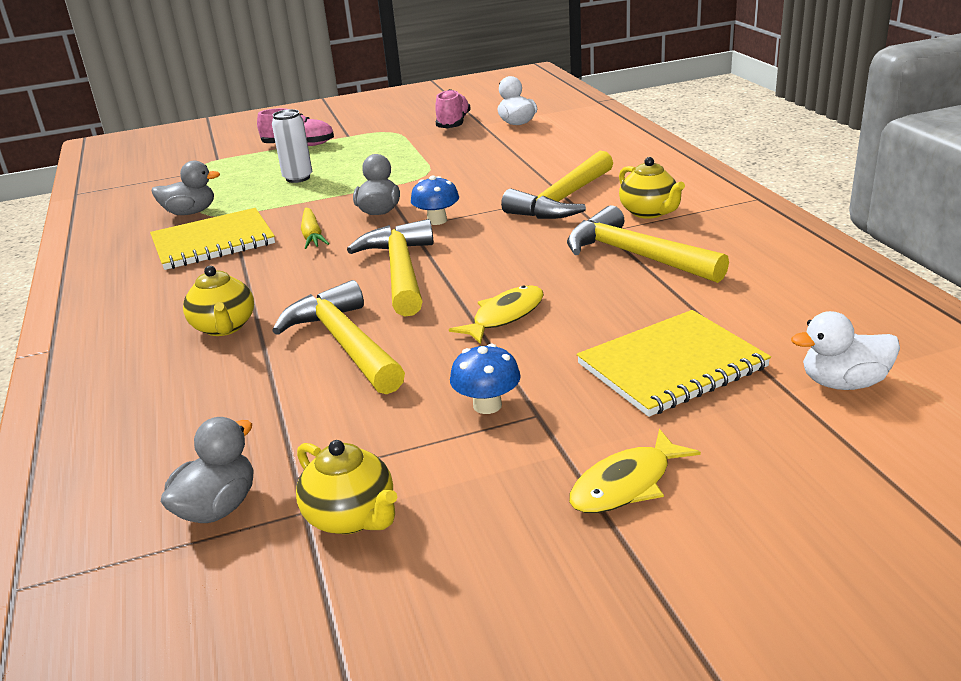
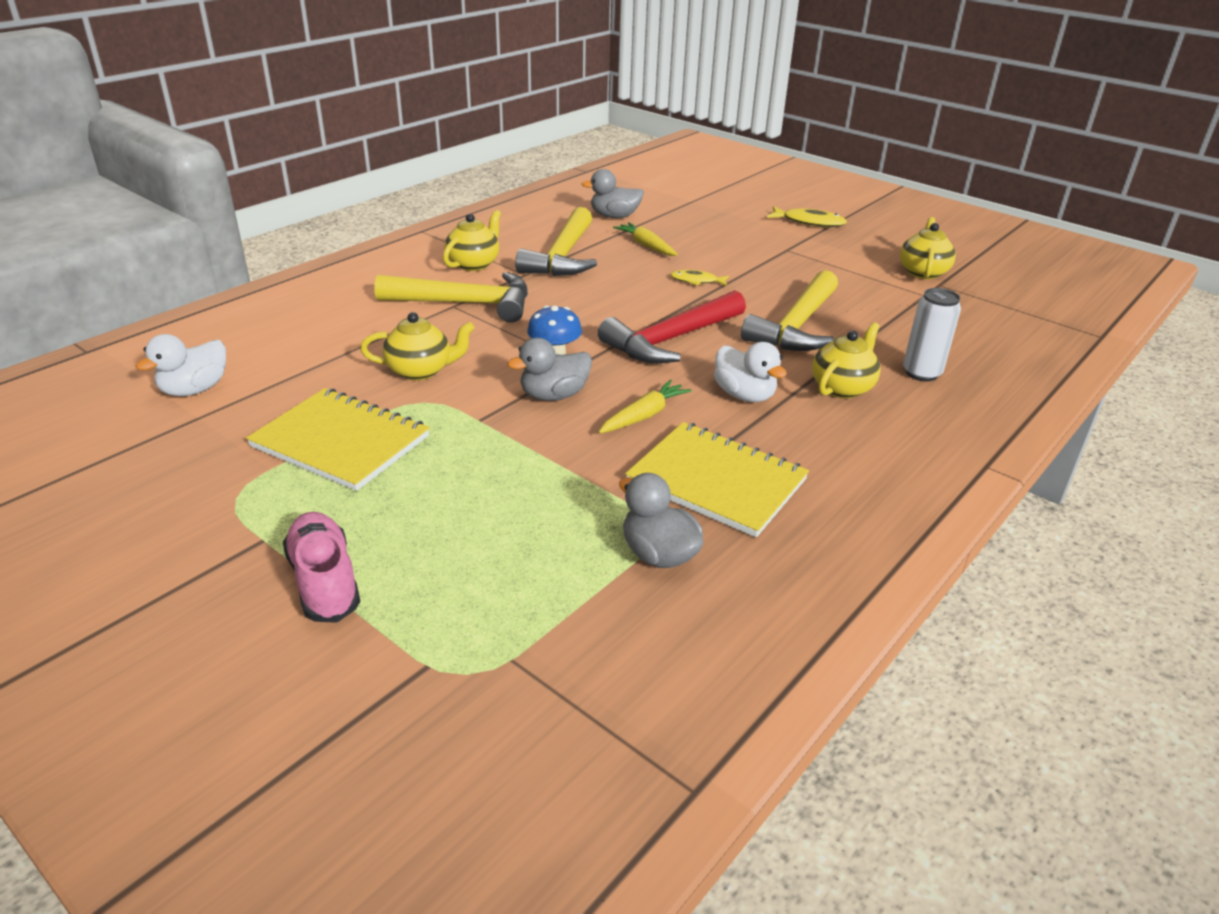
camera: 125 degrees left, 5 degrees up
grey duck [161,417,254,523] -> grey duck moved to [581,169,644,218]
white can [272,109,312,183] -> white can moved to [903,288,961,382]
yellow hammer [347,219,434,317] -> red hammer [598,290,746,363]
pink shoe [435,89,471,128] -> none
yellow fish [449,285,544,344] -> yellow fish [670,270,729,286], size x0.66
blue mushroom [450,344,521,414] -> none
yellow notebook [577,310,771,417] -> yellow notebook moved to [246,388,430,491]
white duck [791,311,900,390] -> white duck moved to [714,342,787,402]
none -> yellow teapot [360,312,475,380]
none -> yellow carrot [613,222,678,256]

